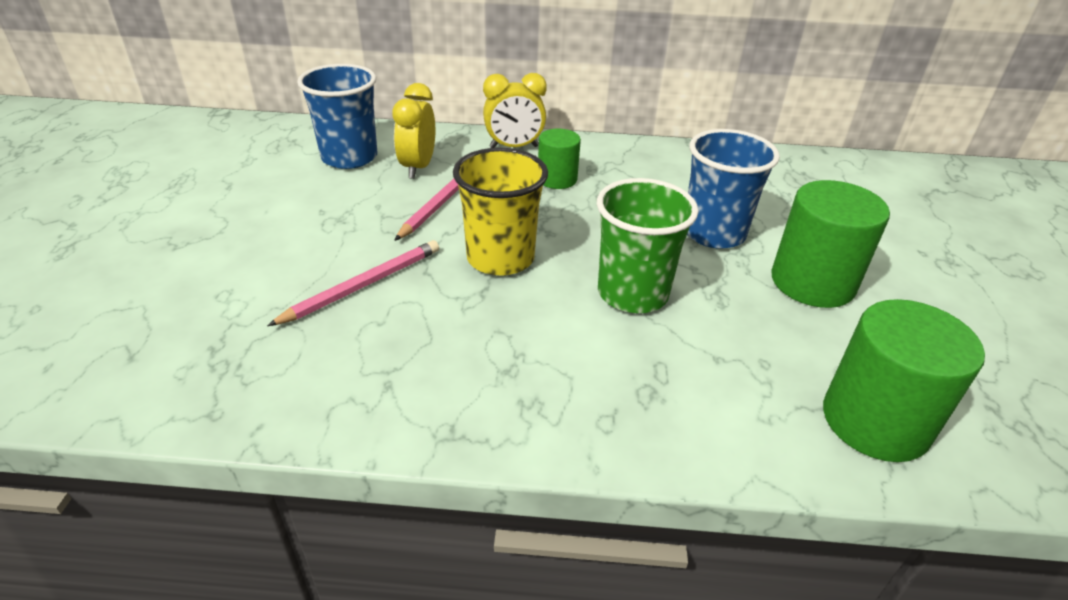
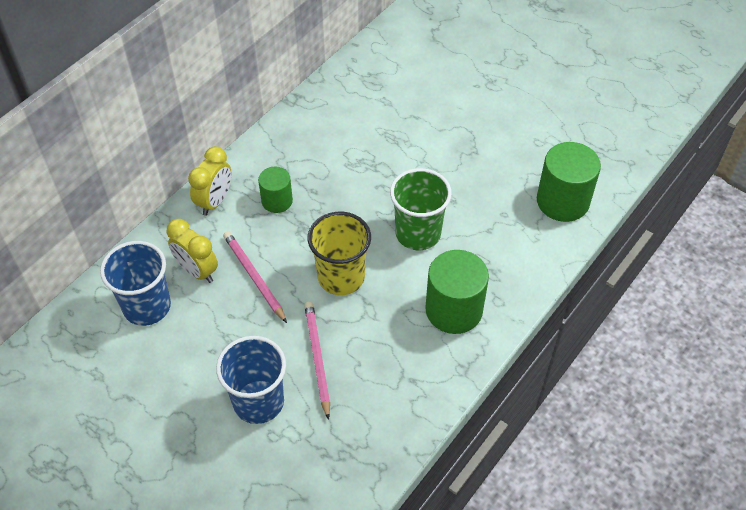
camera: 55 degrees left, 15 degrees up
blue cup [687,129,780,249] -> blue cup moved to [216,336,286,424]
green cylinder [771,180,890,308] -> green cylinder moved to [425,250,489,334]

